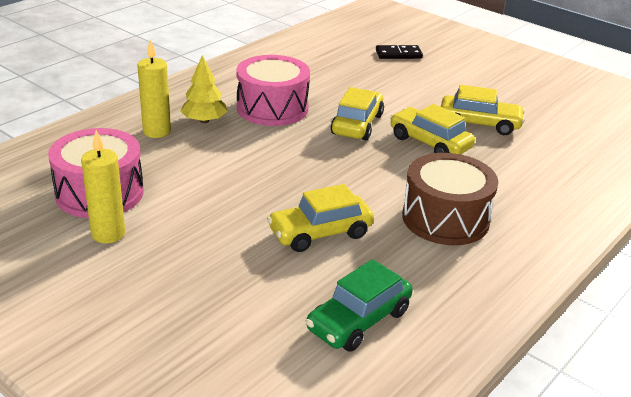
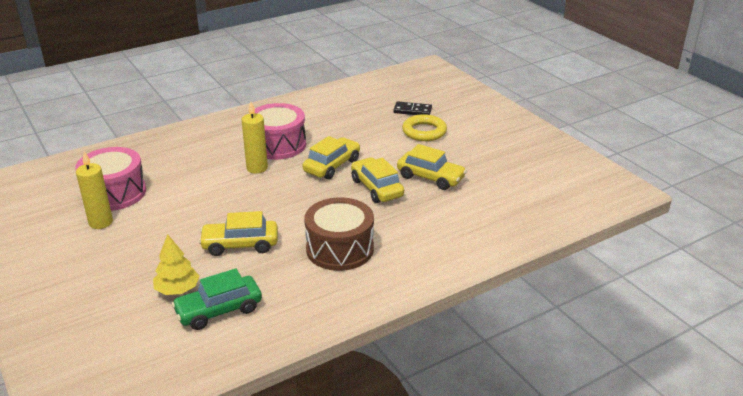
camera: 20 degrees right, 0 degrees up
yellow candle [137,39,171,138] -> yellow candle moved to [241,101,268,174]
yellow tree [180,55,228,123] -> yellow tree moved to [153,234,199,295]
none -> yellow ring [402,114,447,141]

